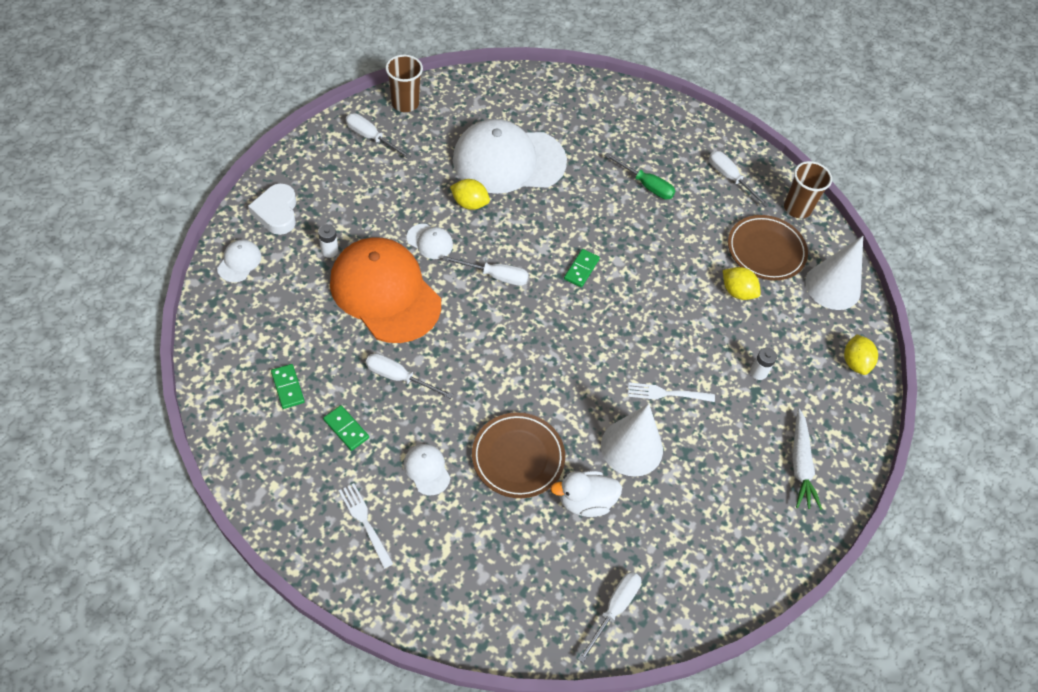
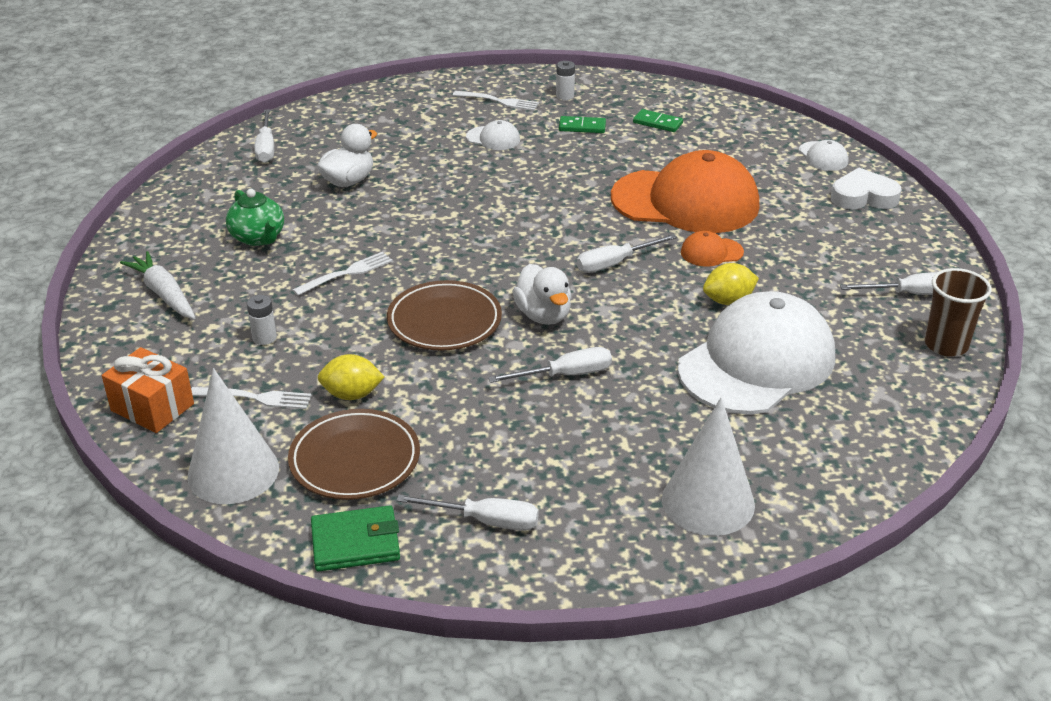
camera: 145 degrees right, 20 degrees down
white heart [248,183,296,235] -> white heart turned 45 degrees counterclockwise [831,168,902,209]
white battery [318,224,339,258] -> white battery moved to [556,61,575,100]
white screwdriver [366,353,453,399] -> white screwdriver moved to [488,347,612,383]
white cap [406,224,453,259] -> orange cap [681,231,744,267]
brown plate [472,412,565,498] -> brown plate moved to [387,280,502,351]
green domino [564,249,600,287] -> white duck [513,264,572,325]
white cone [601,404,663,476] -> white cone moved to [662,397,755,536]
green screwdriver [605,153,675,200] -> none
brown cup [784,161,832,218] -> green wallet [311,505,400,572]
yellow lemon [844,334,878,375] -> orange gift [102,347,194,433]
none -> white fork [191,387,312,409]
none -> green teapot [226,189,284,246]

